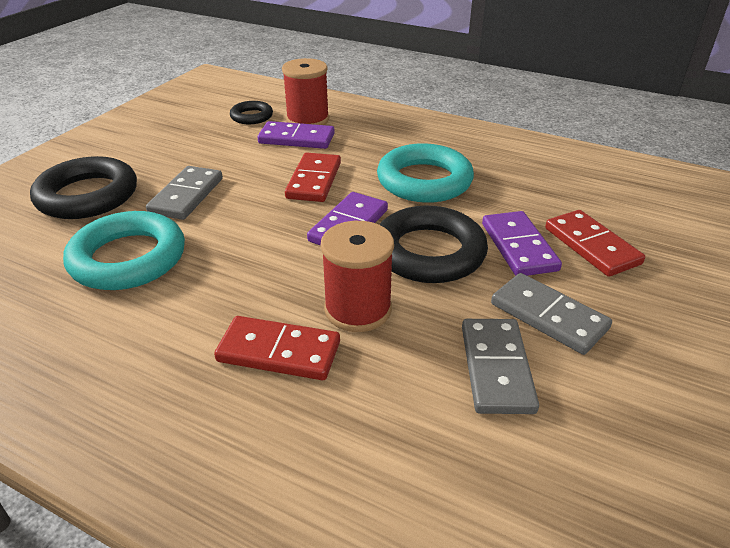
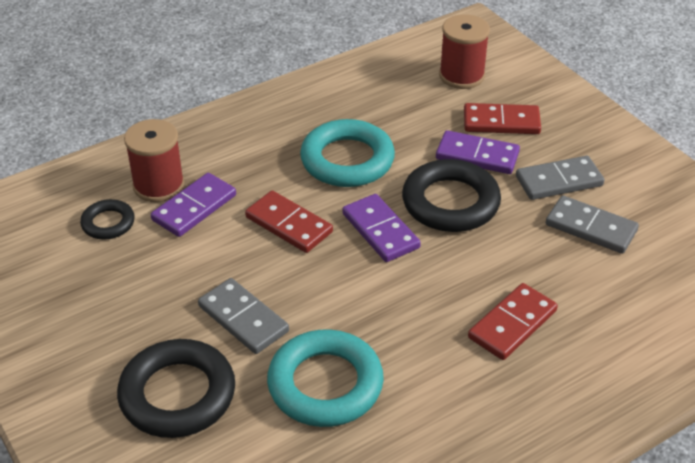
camera: 60 degrees left, 5 degrees up
red spool [321,221,394,332] -> red spool moved to [439,14,490,89]

